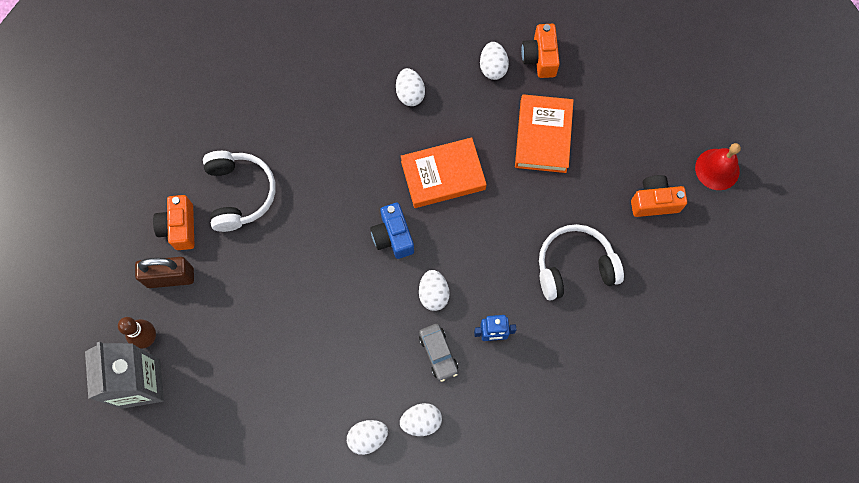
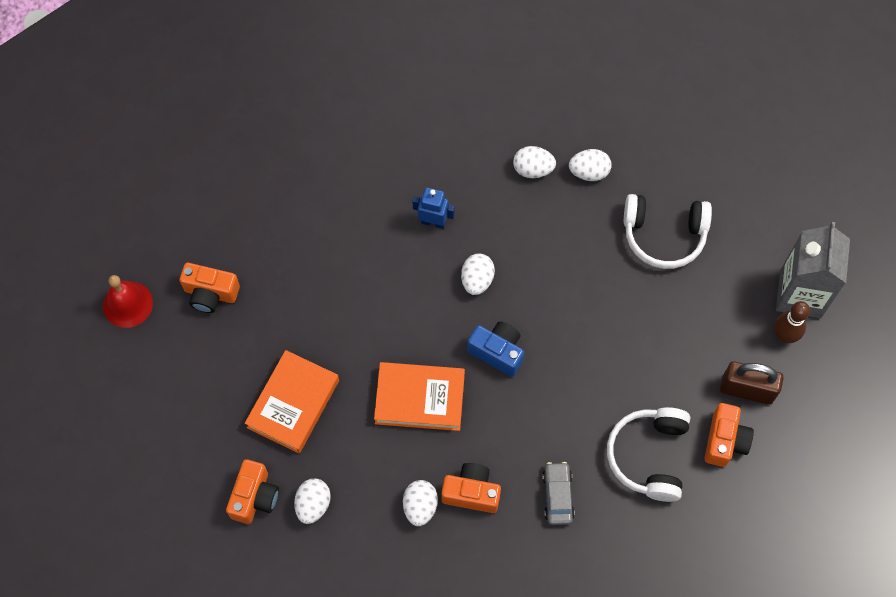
camera: 160 degrees left, 5 degrees down
blue camera [370,203,414,259] -> blue camera turned 60 degrees counterclockwise [467,322,524,377]
grey car [419,324,458,382] -> grey car moved to [542,462,575,525]
white headphones [539,224,624,301] -> white headphones moved to [624,194,712,269]
none -> orange camera [441,463,501,513]

